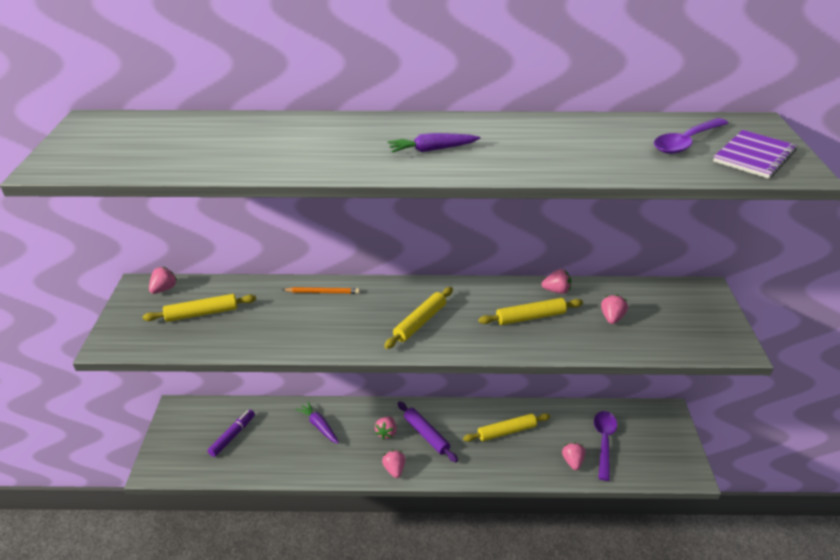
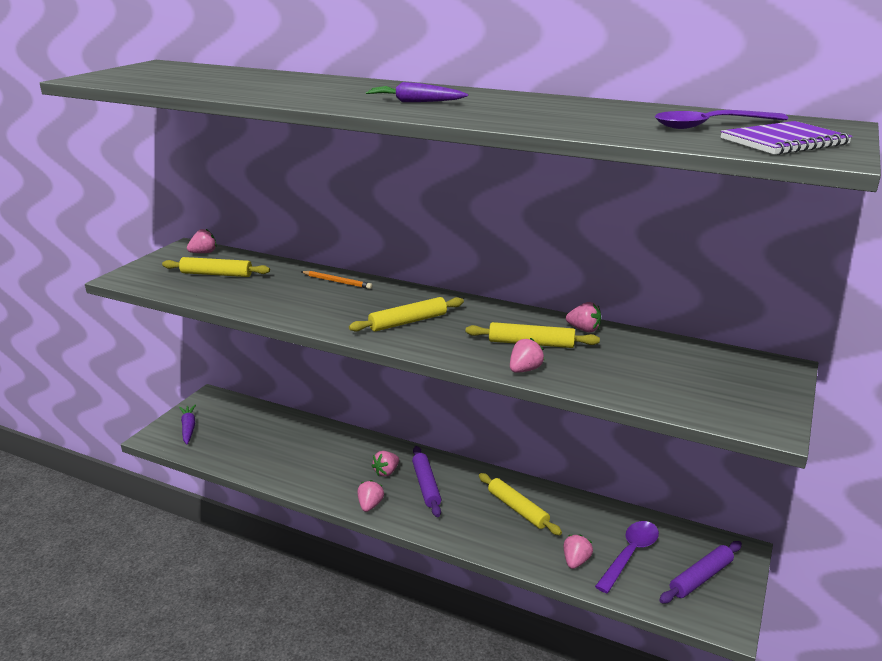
camera: 25 degrees right, 10 degrees down
purple marker [208,409,255,457] -> none
purple carrot [296,402,339,444] -> purple carrot moved to [179,405,196,445]
yellow rolling pin [463,413,550,442] -> yellow rolling pin turned 45 degrees clockwise [479,473,562,535]
pink strawberry [601,294,628,324] -> pink strawberry moved to [510,338,545,373]
none -> purple rolling pin [660,541,742,603]

